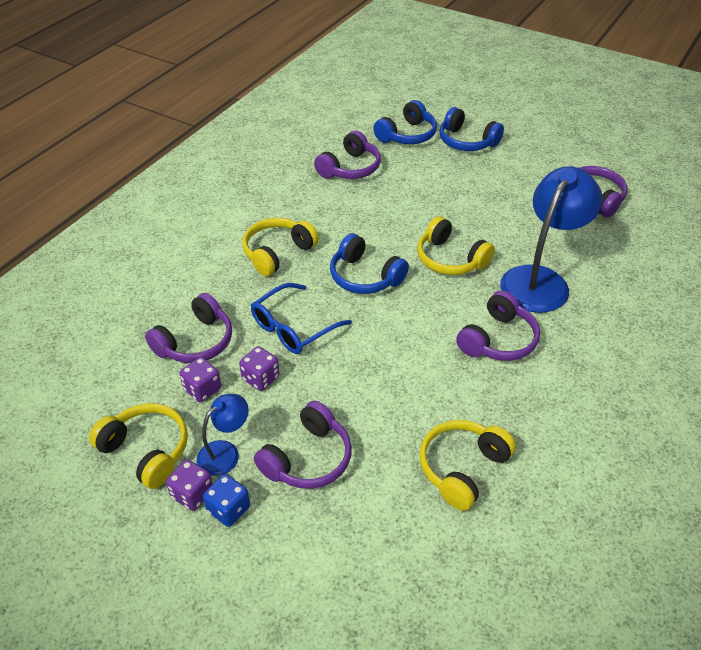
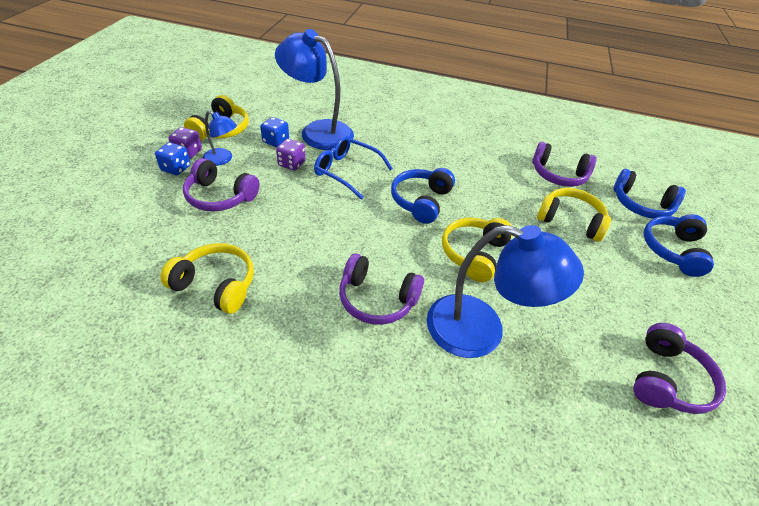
camera: 70 degrees right, 0 degrees up
purple headphones [145,293,232,363] -> blue lamp [275,29,354,150]
purple dice [179,357,221,402] -> blue dice [260,117,289,147]
yellow headphones [242,218,319,276] -> yellow headphones moved to [537,188,611,242]

